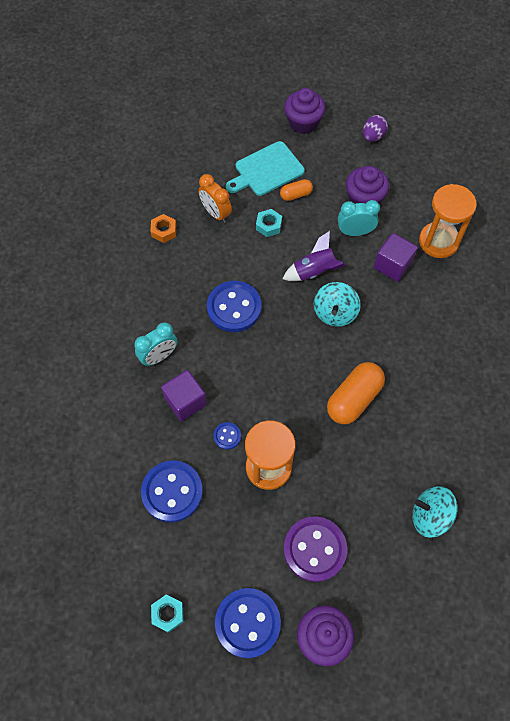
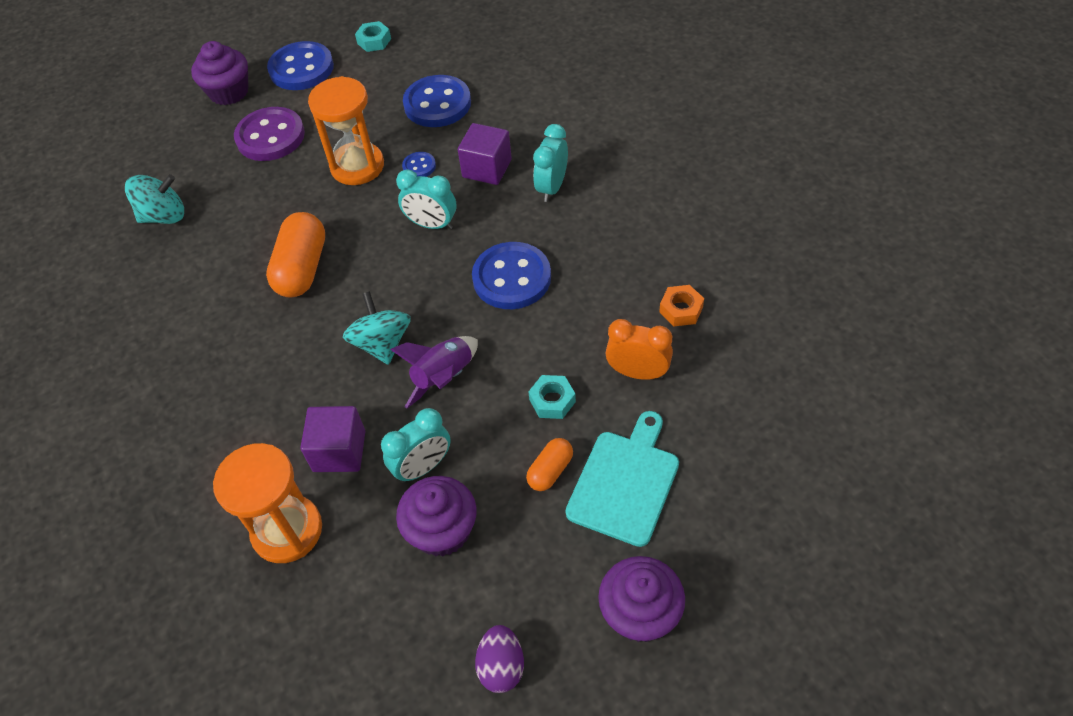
camera: 150 degrees right, 10 degrees down
none -> turquoise clock [396,169,457,229]

